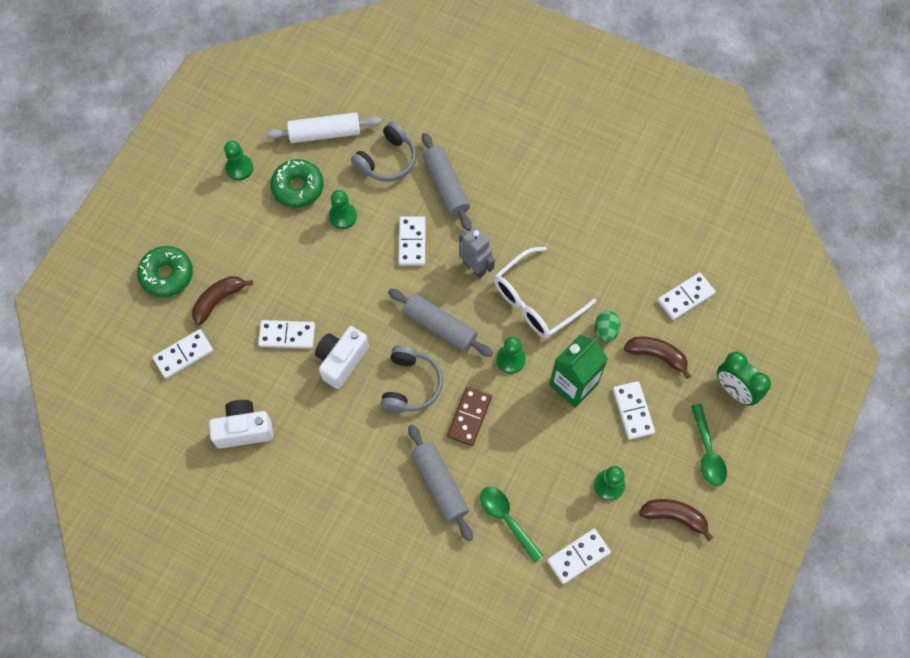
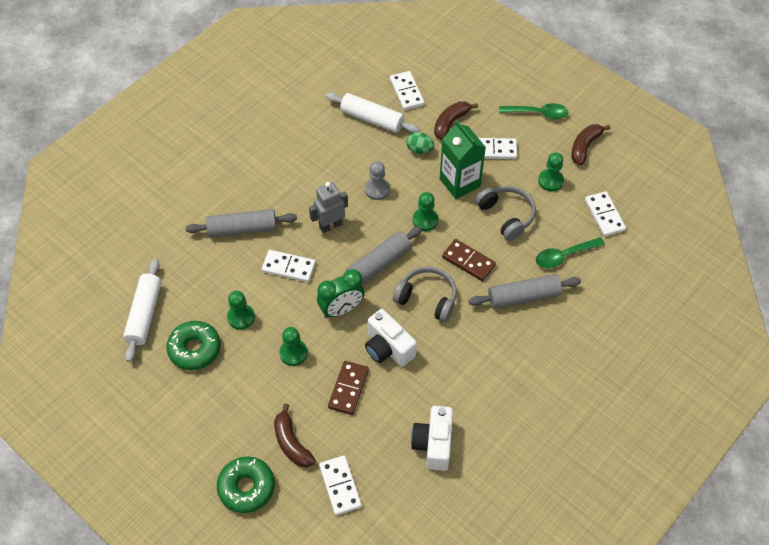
camera: 75 degrees left, 10 degrees down
green pawn [224,141,253,180] -> green pawn moved to [279,327,308,366]
white domino [258,320,315,349] -> brown domino [328,361,369,415]
grey headphones [351,121,416,182] -> grey headphones moved to [475,186,536,241]
white glasses [494,247,596,338] -> grey pawn [365,161,390,200]
green clock [717,352,771,406] -> green clock moved to [317,269,365,318]
none -> white rolling pin [326,93,420,133]

